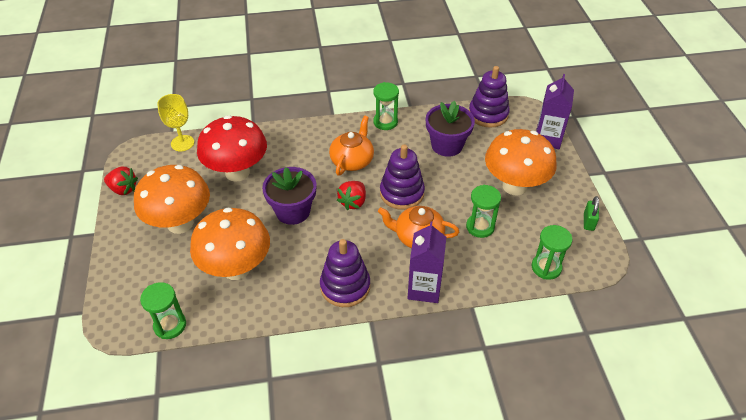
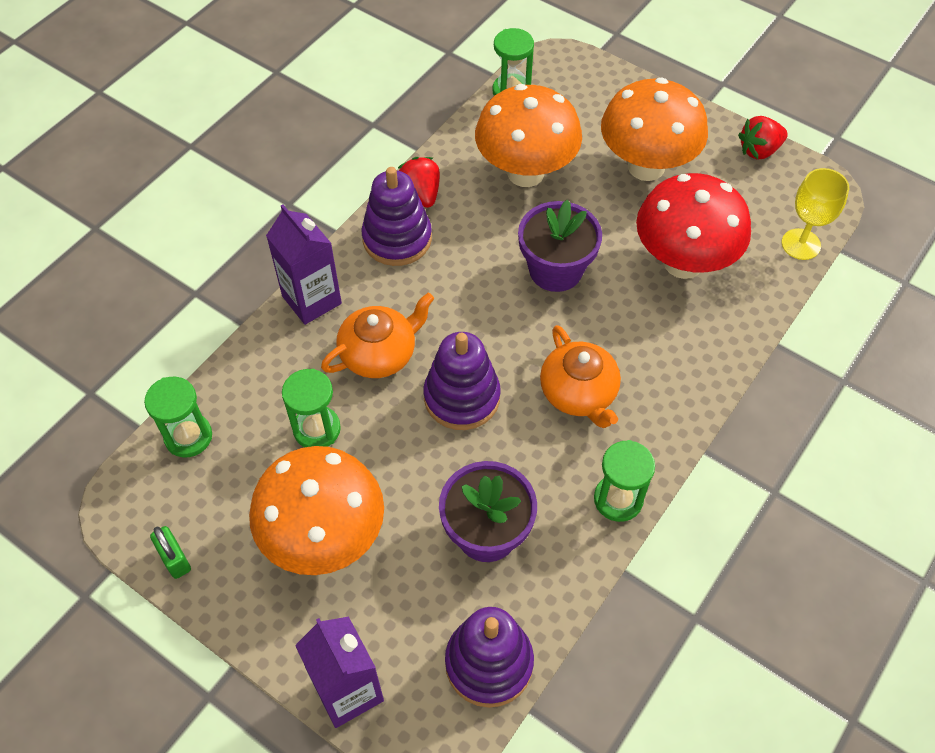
camera: 135 degrees right, 10 degrees up
red strawberry [337,181,366,210] -> red strawberry moved to [398,157,440,208]

